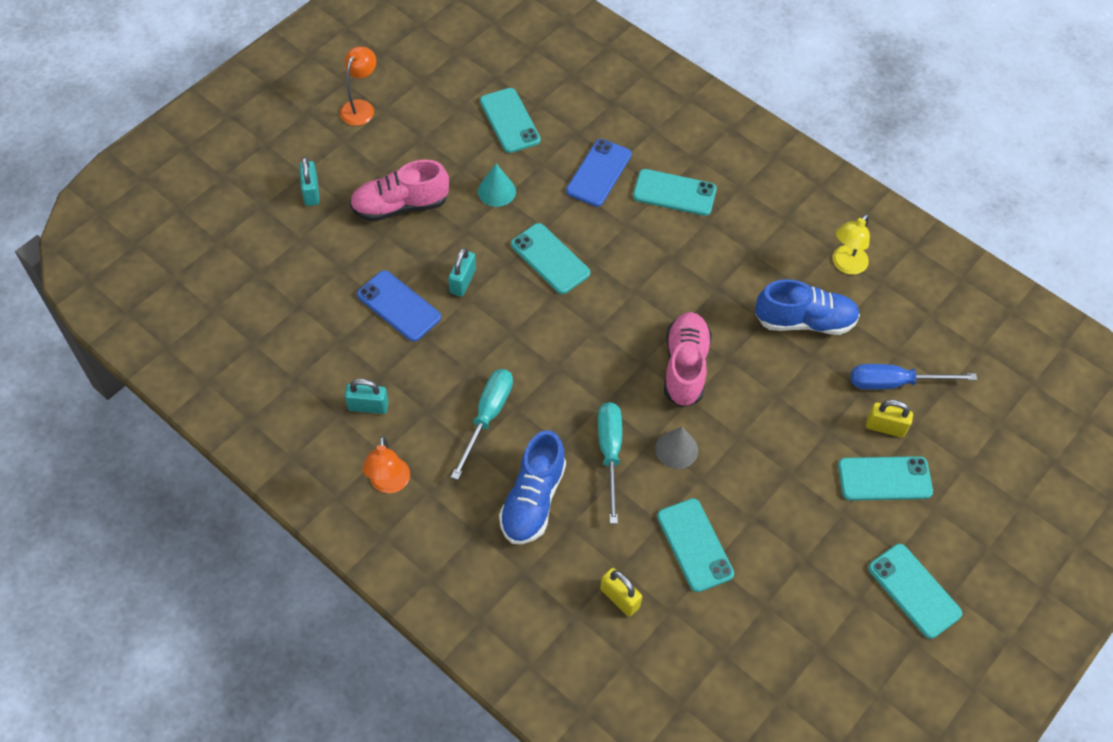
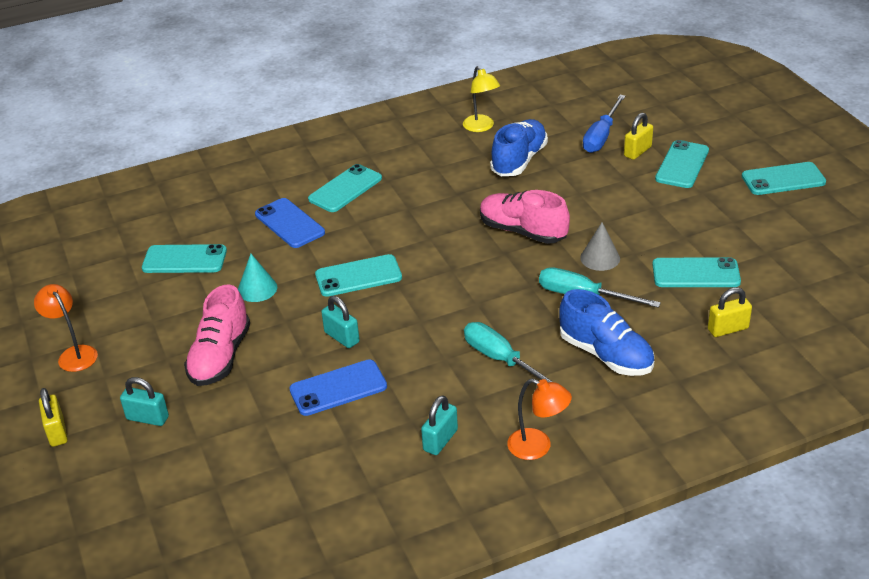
camera: 60 degrees left, 20 degrees down
none -> yellow padlock [39,388,68,447]

